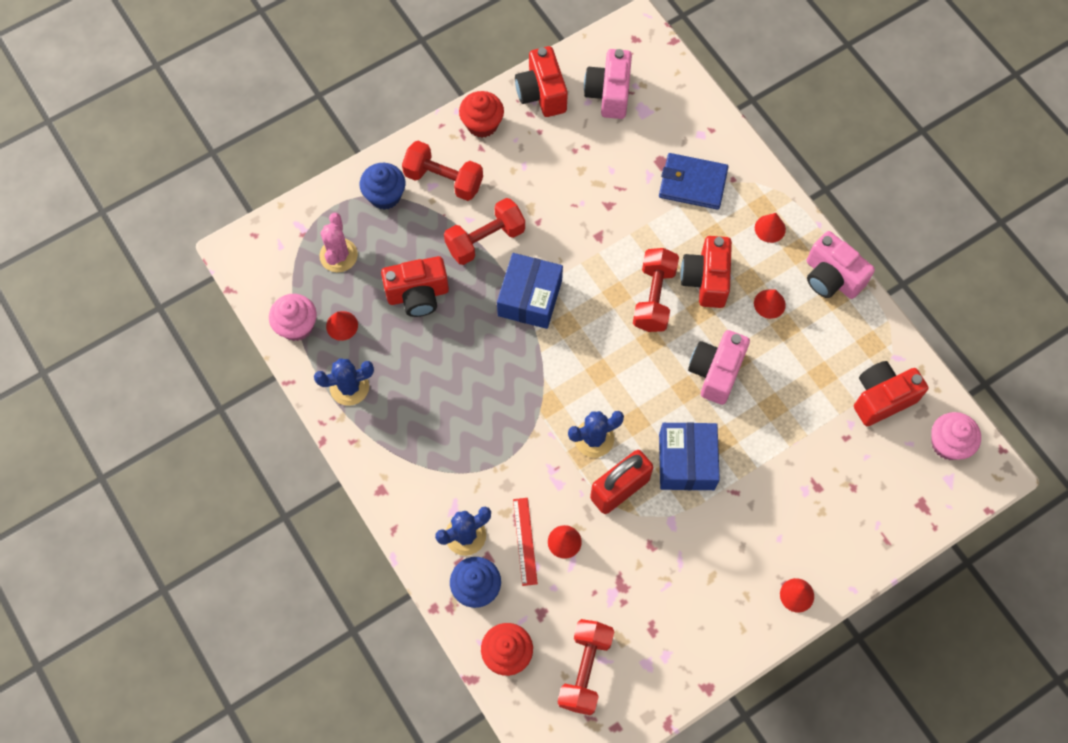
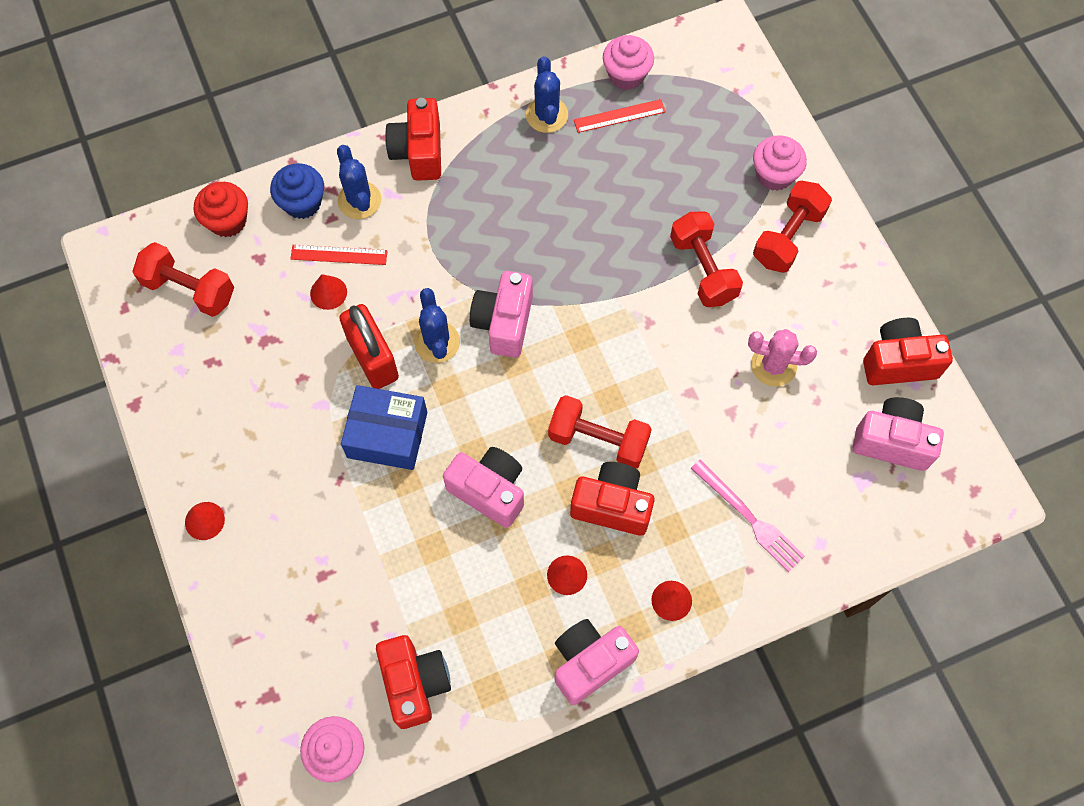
camera: 100 degrees right, 0 degrees up
pink cactus [320,213,358,272] -> pink cactus moved to [748,329,817,387]
red cone [326,311,358,341] -> red ruler [574,99,666,133]
blue cupcake [360,163,405,210] -> pink cupcake [753,135,807,191]
red camera [381,256,449,317] -> red camera moved to [385,98,441,181]
red cupcake [459,91,504,138] -> none
blue box [497,253,563,329] -> none
blue wallet [659,153,728,210] -> pink fork [690,459,805,572]
none -> pink camera [470,271,533,358]

